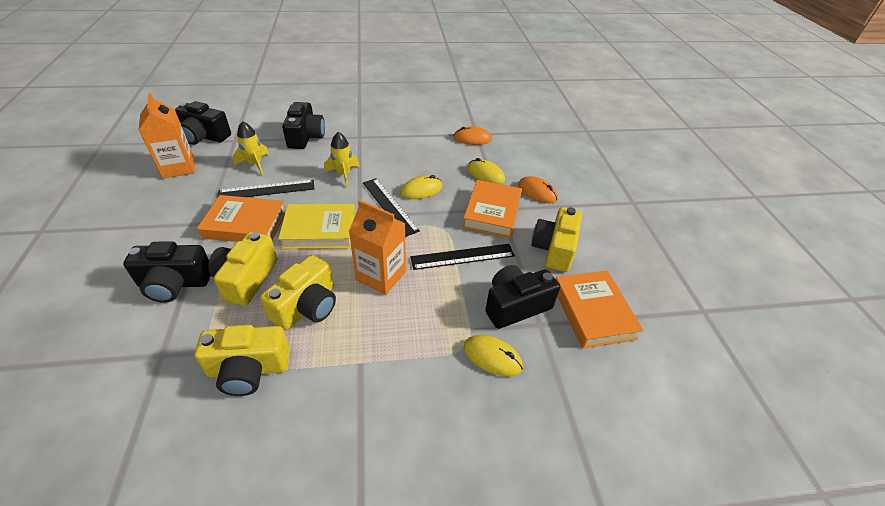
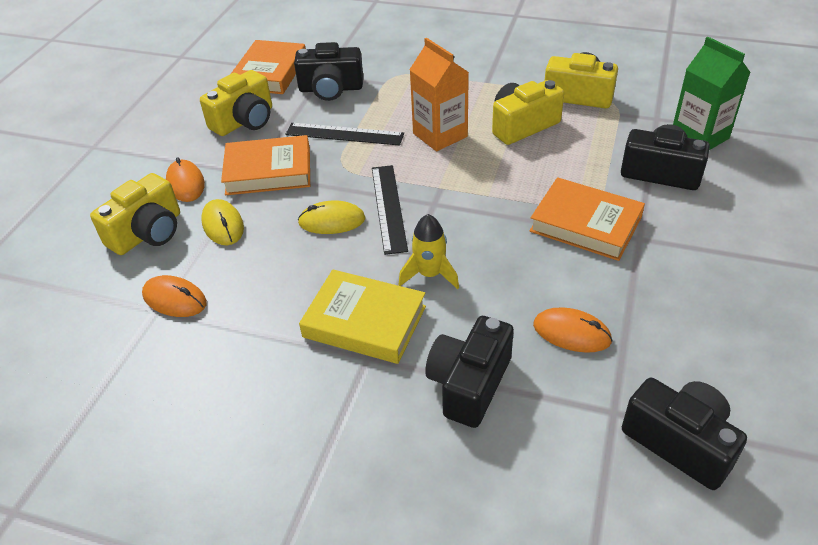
camera: 150 degrees left, 0 degrees up
orange carton [139,93,195,179] -> none
yellow camera [208,232,277,306] -> yellow camera moved to [90,173,180,255]
black ruler [217,180,314,198] -> none
yellow rocket [233,121,269,175] -> orange mouse [533,308,613,353]
yellow book [278,204,355,249] -> yellow book moved to [299,269,426,364]
orange book [463,180,522,238] -> orange book turned 45 degrees clockwise [221,135,310,195]
yellow mouse [464,335,523,377] -> none
none -> green carton [673,37,751,150]

